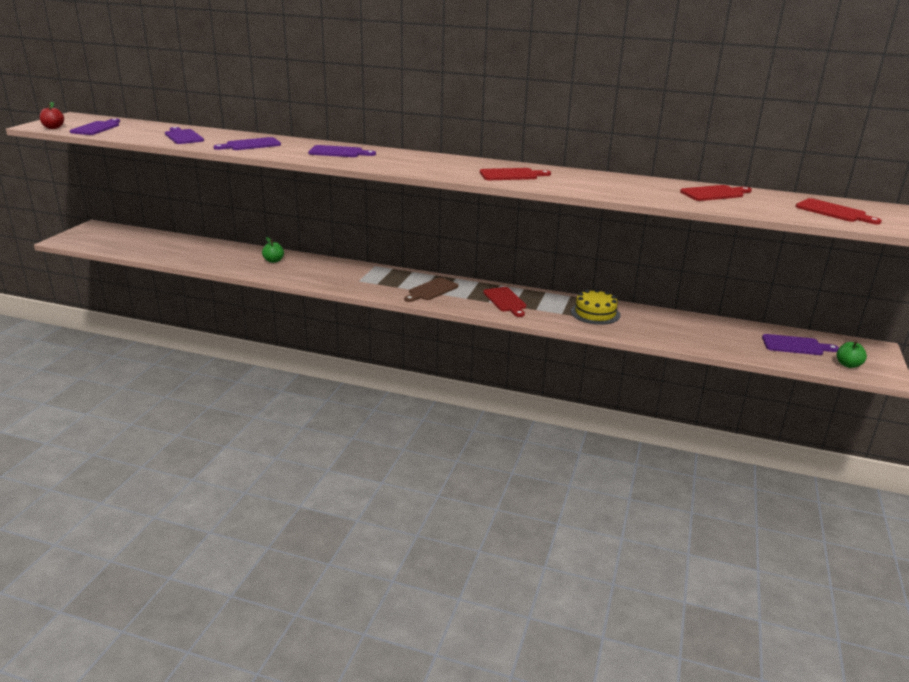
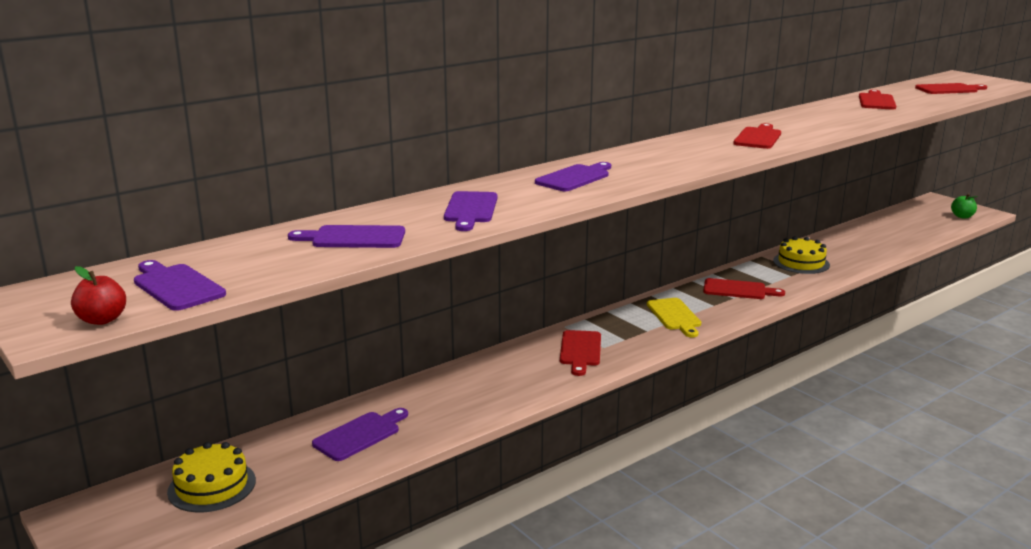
camera: 55 degrees left, 5 degrees down
green apple [262,237,284,263] -> none
brown cutting board [404,277,459,302] -> yellow cutting board [647,298,701,337]
purple cutting board [762,334,839,355] -> purple cutting board moved to [312,408,408,461]
none -> yellow cake [167,442,256,513]
none -> red cutting board [560,330,601,376]

